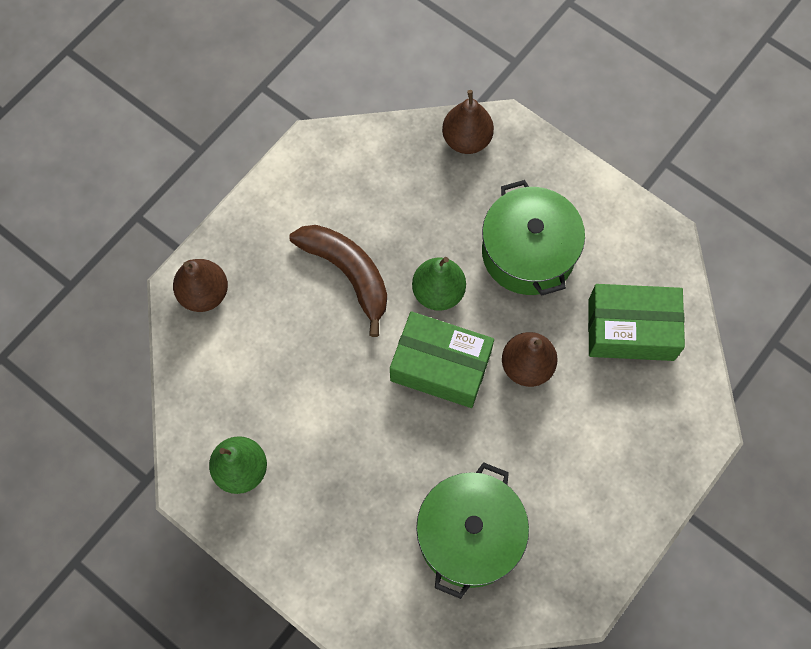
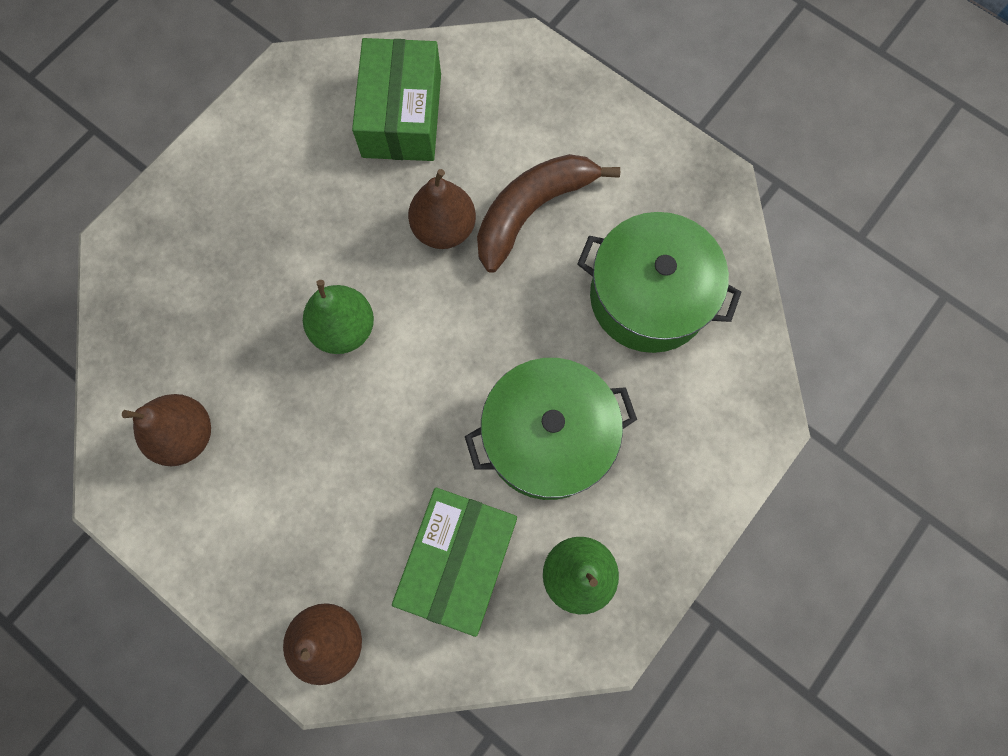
camera: 90 degrees left, 5 degrees up
brown banana [290,225,387,337] -> brown banana moved to [477,154,620,273]
green box [390,311,494,408] -> green box moved to [392,488,517,637]
brown pear [442,90,494,154] -> brown pear moved to [122,394,211,466]
green pot [482,180,585,296] -> green pot moved to [465,358,637,500]

